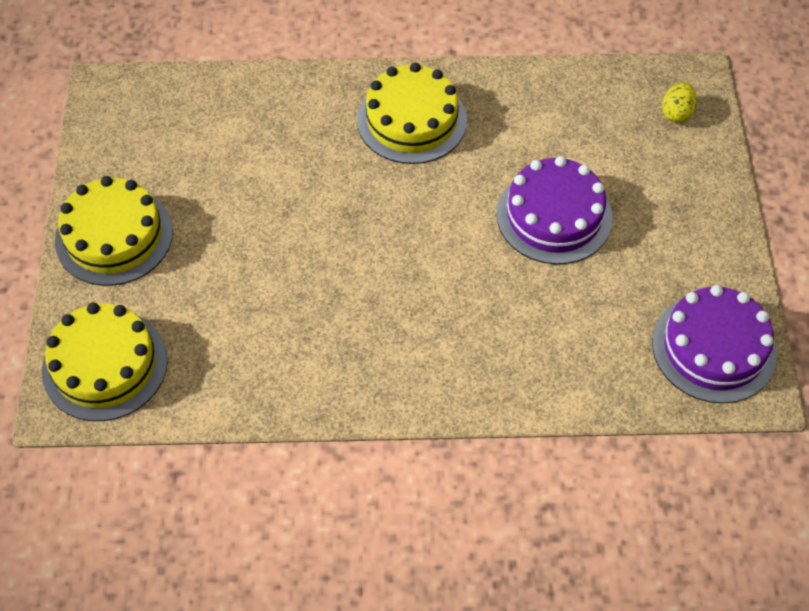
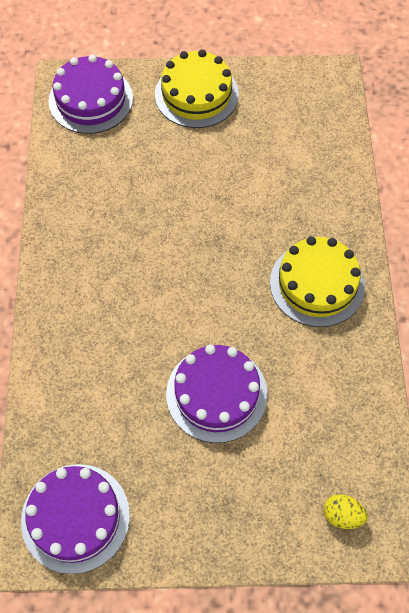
camera: 90 degrees right, 5 degrees up
yellow cake [42,303,168,421] -> purple cake [49,54,133,134]

